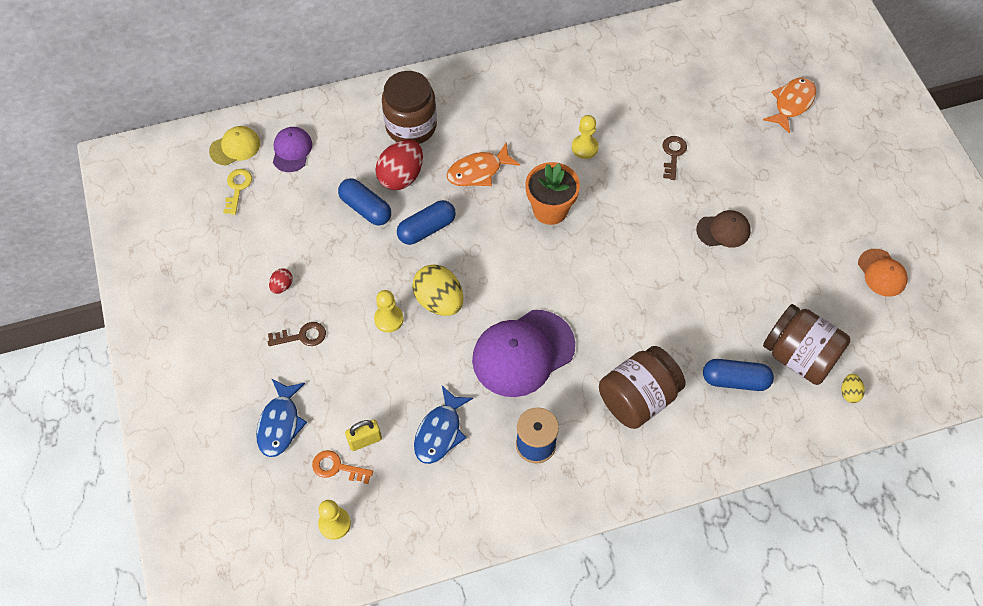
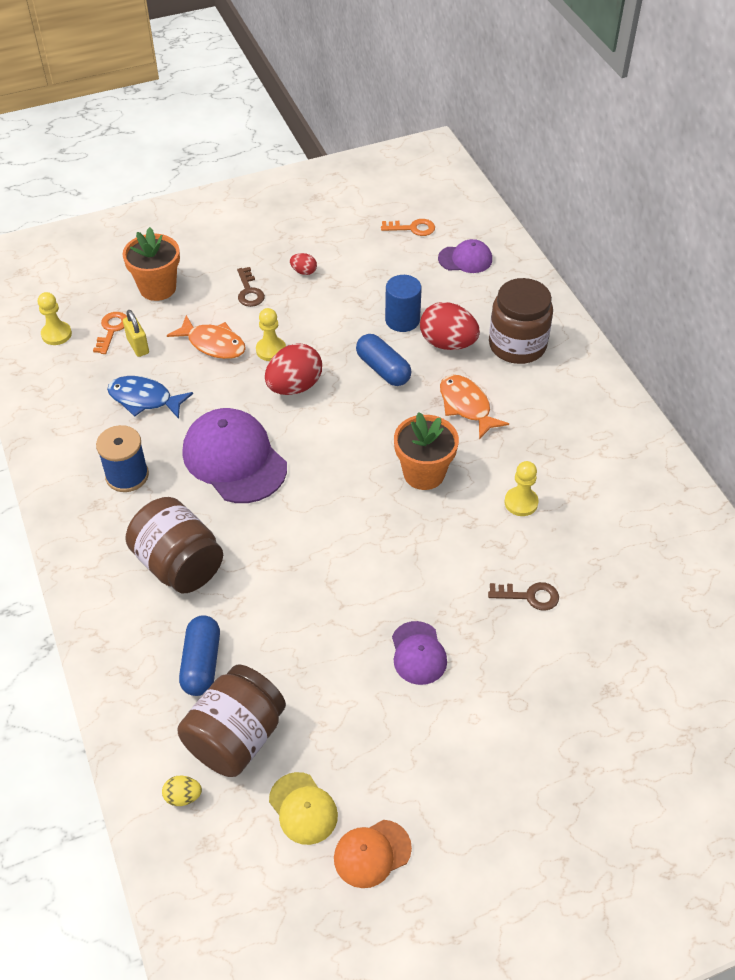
camera: 85 degrees right, 10 degrees down
yellow cap [209,126,260,166] -> yellow cap moved to [269,772,338,845]
yellow key [223,169,252,215] -> orange key [381,219,435,236]
blue fish [256,379,307,457] -> orange flower pot [123,227,180,301]
blue capsule [338,178,391,226] -> blue cylinder [385,275,422,332]
yellow egg [412,264,464,316] -> red egg [265,343,322,395]
brown cap [696,210,751,248] -> purple cap [392,621,447,685]
orange fish [763,77,816,134] -> orange fish moved to [167,315,246,359]

